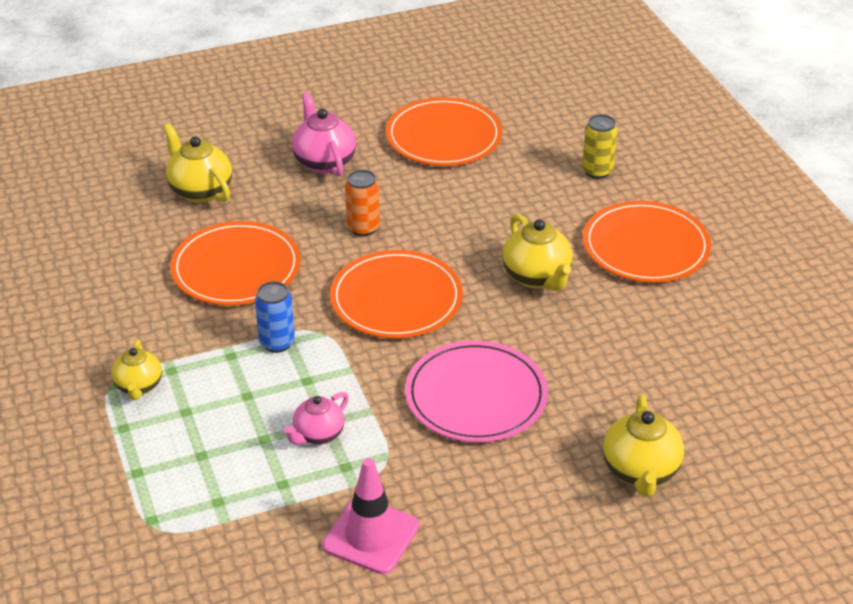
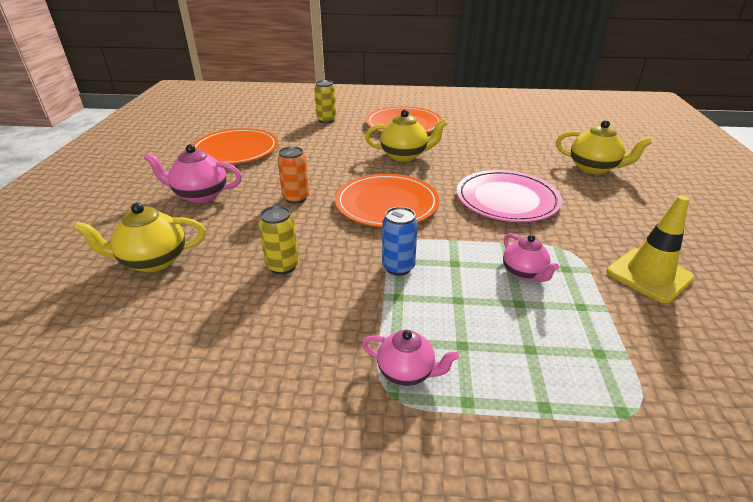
camera: 65 degrees left, 5 degrees down
yellow teapot [111,339,162,400] -> pink teapot [362,330,459,386]
orange plate [170,221,301,306] -> yellow can [259,206,299,275]
pink traffic cone [322,458,419,574] -> yellow traffic cone [607,195,695,303]

